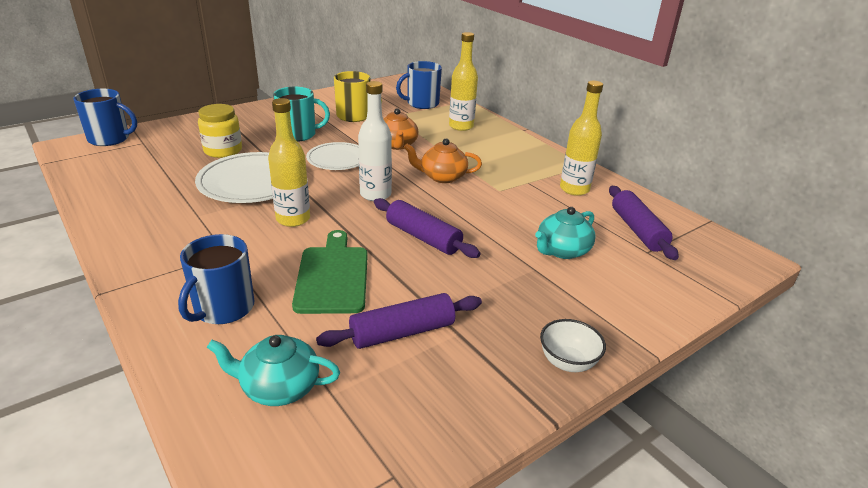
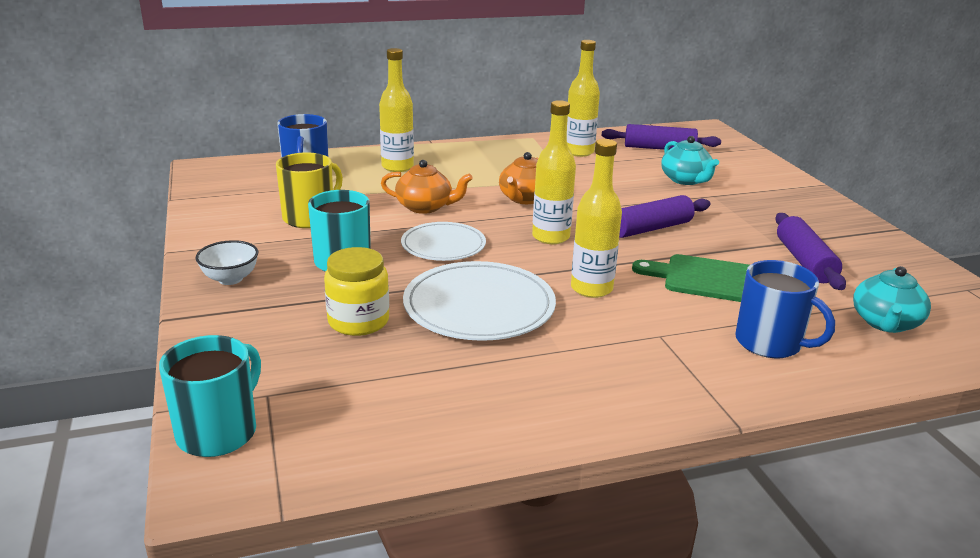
camera: 70 degrees left, 5 degrees down
blue mug [73,89,137,146] -> turquoise mug [159,335,261,457]
white bottle [358,81,392,201] -> yellow bottle [532,100,576,244]
white bowl [540,319,606,372] -> white bowl moved to [196,240,258,285]

